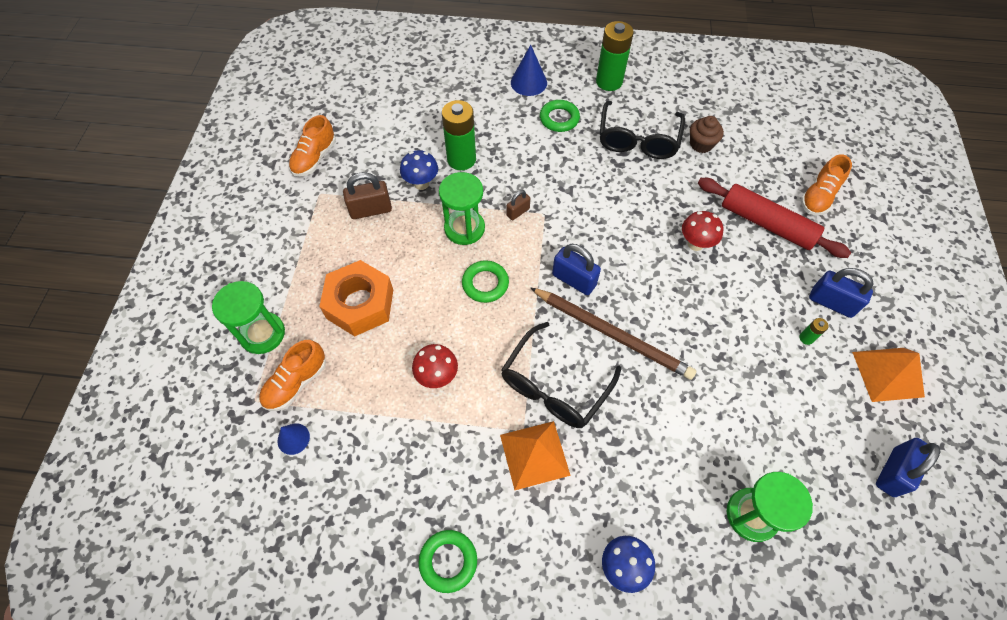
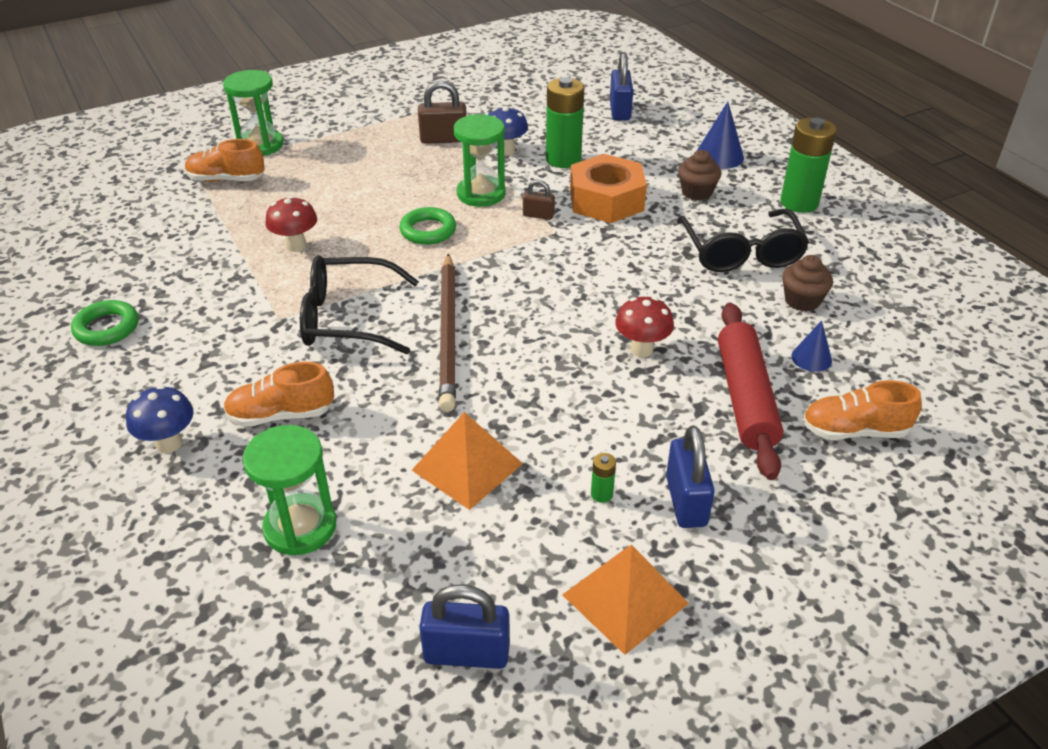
camera: 55 degrees right, 20 degrees down
blue cone [278,423,310,455] -> blue cone moved to [791,320,832,372]
orange shoe [289,115,336,177] -> orange shoe moved to [224,362,334,427]
orange nut [319,260,393,336] -> orange nut moved to [570,154,647,223]
brown padlock [343,172,392,219] -> brown padlock turned 45 degrees counterclockwise [418,81,467,144]
orange pyramid [500,421,571,490] -> orange pyramid moved to [412,412,523,510]
green ring [540,100,580,132] -> brown cupcake [678,150,721,200]
blue padlock [552,244,601,295] -> blue padlock moved to [610,53,633,120]
black glasses [600,101,685,159] -> black glasses turned 75 degrees counterclockwise [677,208,809,272]

